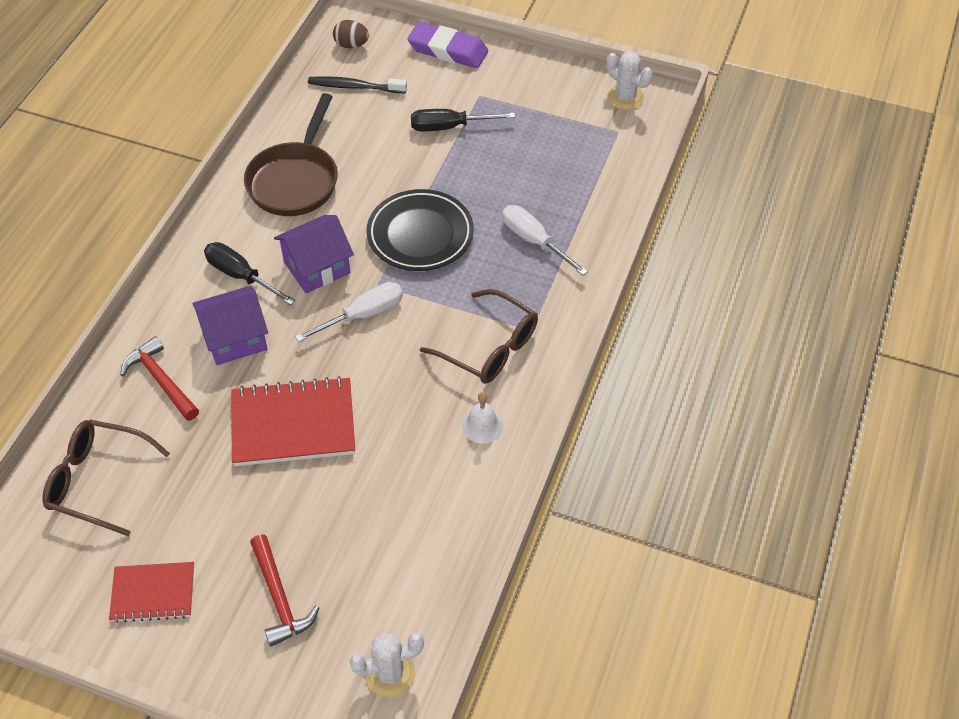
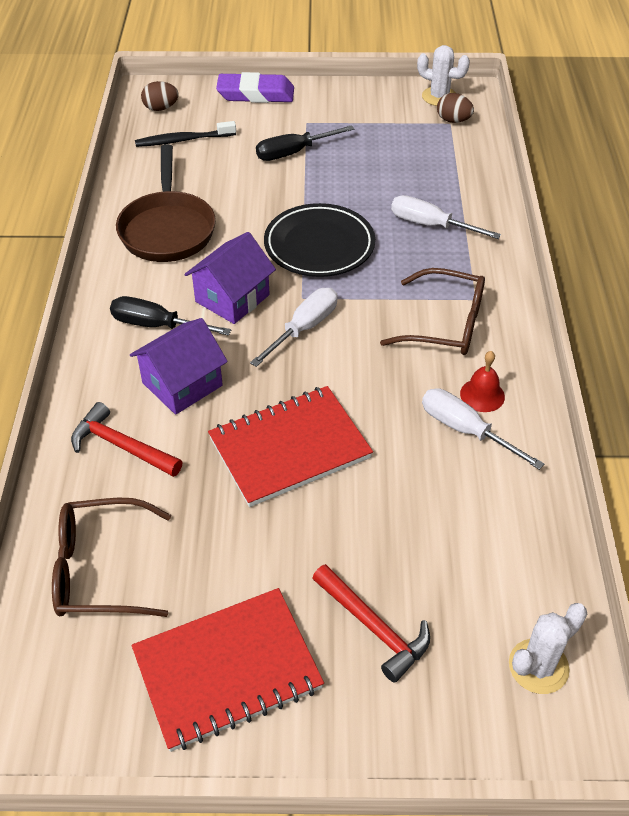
camera: 20 degrees left, 5 degrees down
red notebook [109,562,194,623] -> red notebook [132,588,324,752], size x1.64
white bell [462,392,503,444] -> red bell [460,351,505,412]
none -> white screwdriver [422,388,544,470]
none -> brown egg [437,93,474,123]

